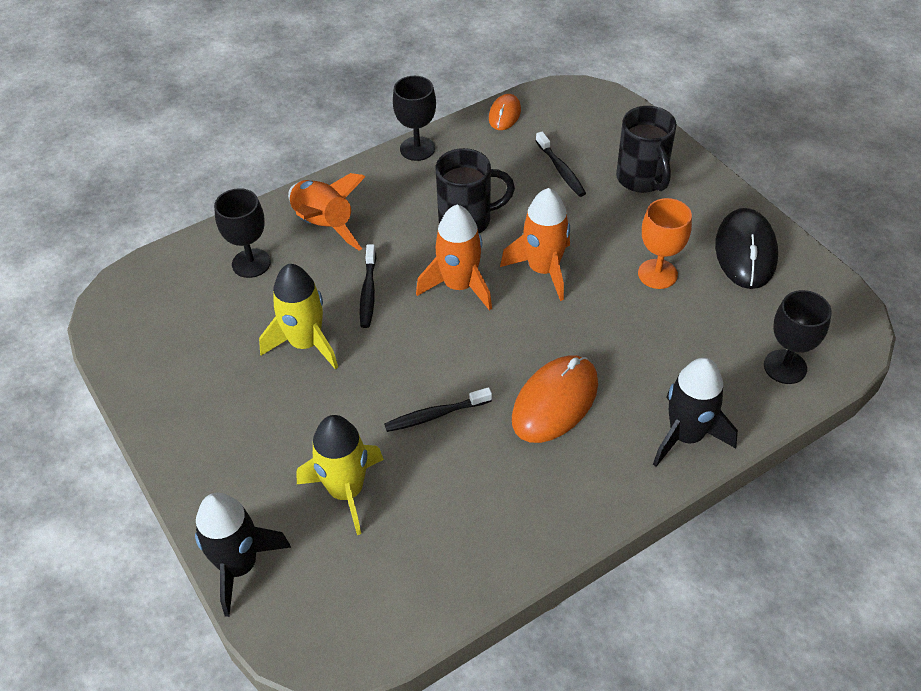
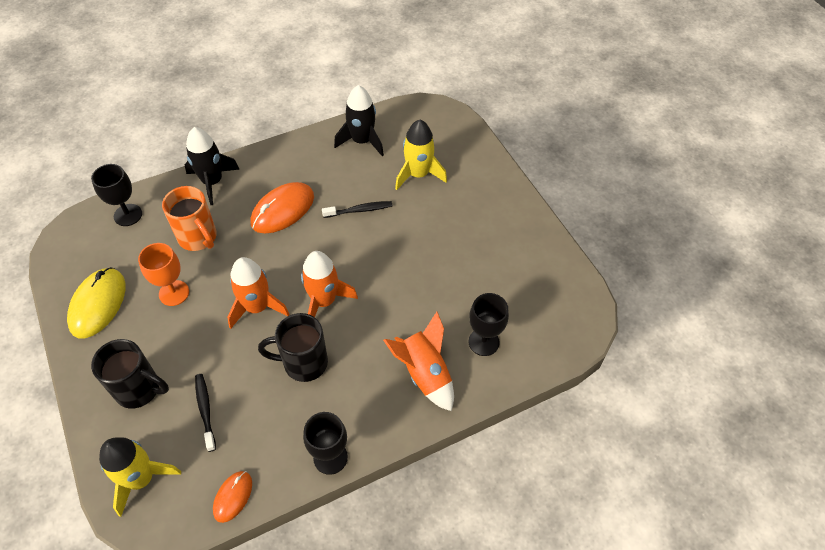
camera: 175 degrees left, 5 degrees up
black rocket [195,492,291,617] -> black rocket moved to [334,85,384,156]
yellow rocket [259,264,338,370] -> yellow rocket moved to [99,437,181,517]
black toothbrush [359,244,376,328] -> none
black mug [616,106,677,193] -> black mug turned 120 degrees clockwise [91,339,169,409]
black mouse [715,208,778,289] -> yellow mouse [67,267,126,338]
none -> orange mug [162,186,217,251]

